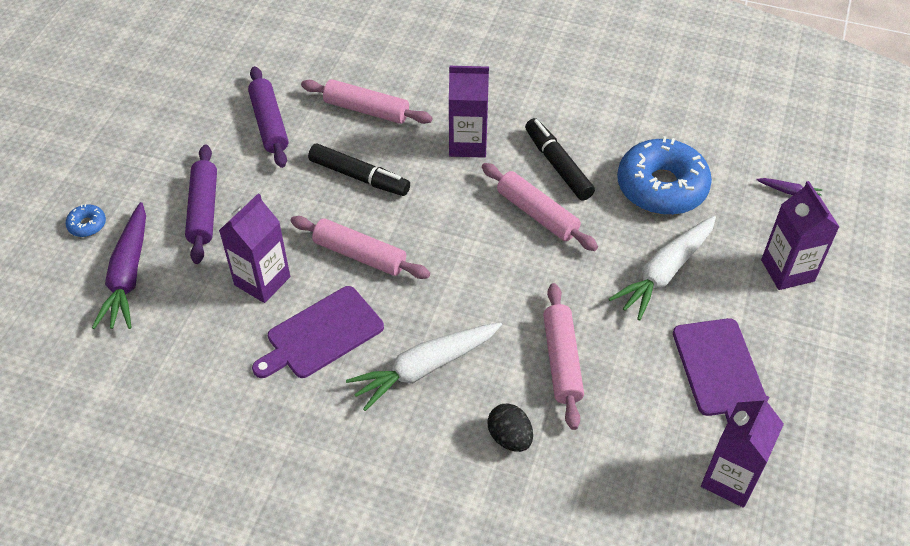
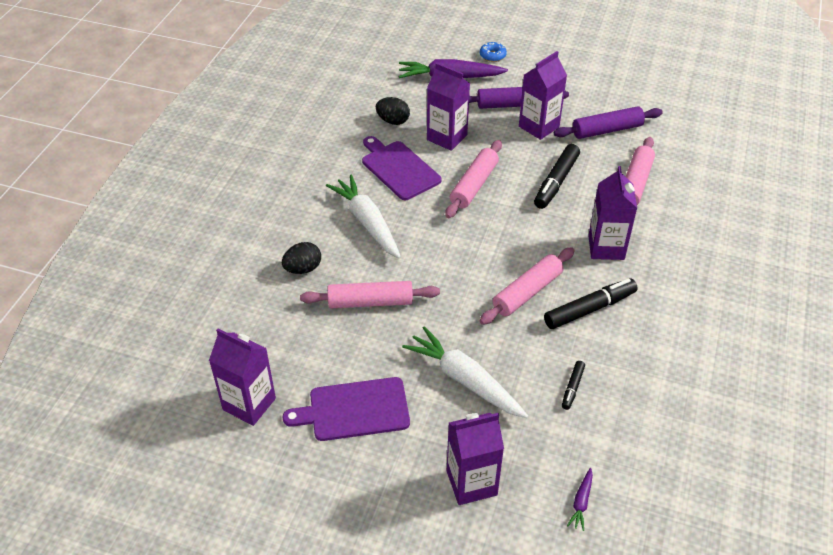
camera: 90 degrees right, 5 degrees down
blue donut [617,136,712,215] -> black marker [562,361,585,410]
none -> black egg [376,97,410,125]
none -> purple carton [519,51,567,140]

